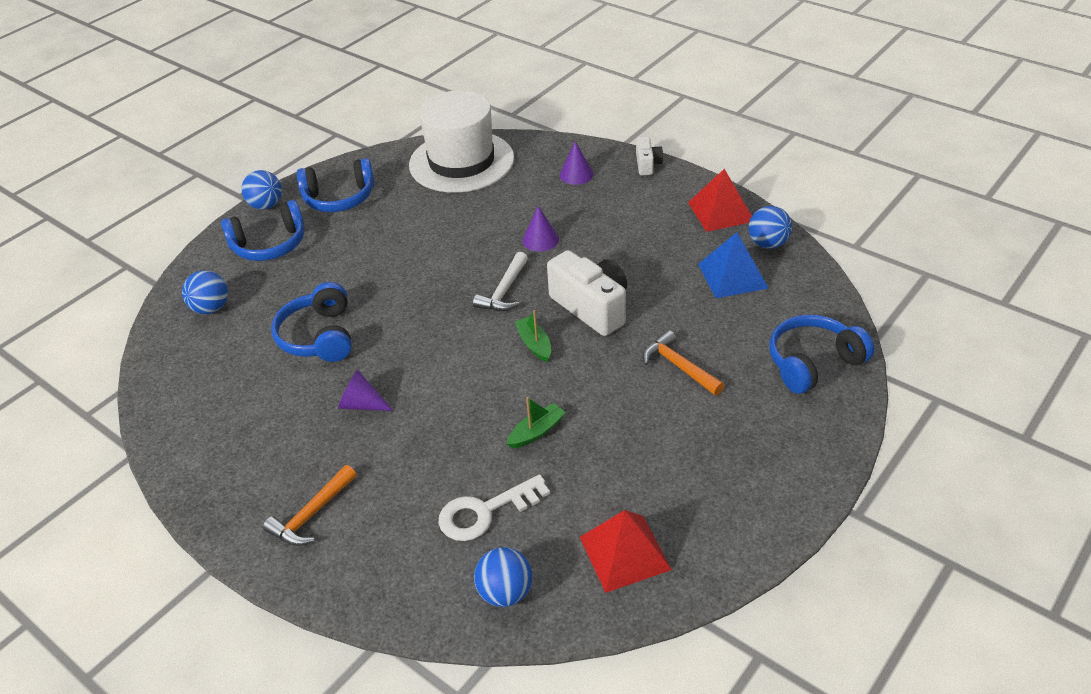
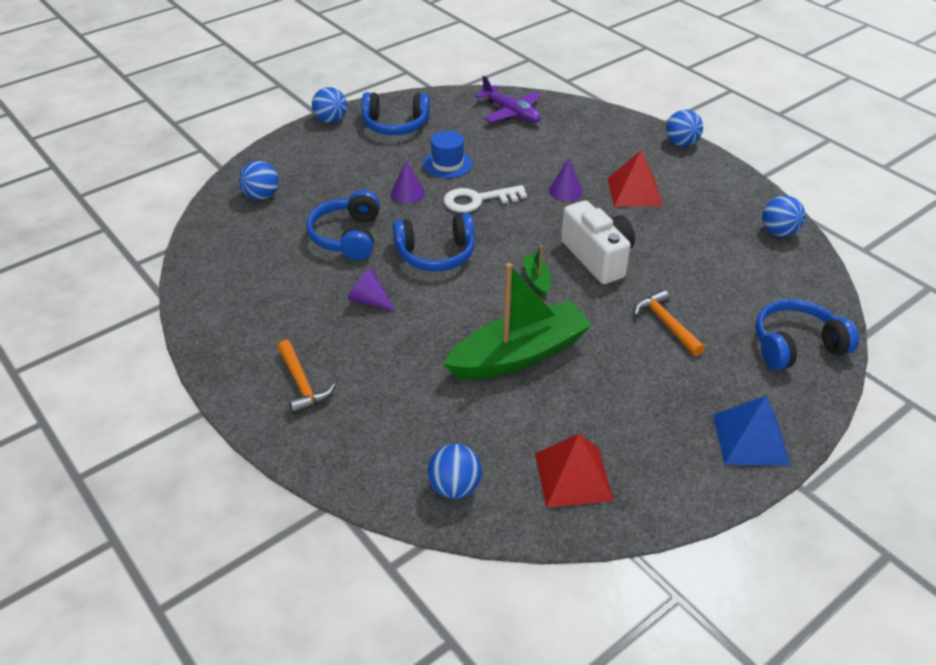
camera: 10 degrees right, 0 degrees up
blue headphones [221,200,305,261] -> blue headphones moved to [393,213,475,271]
orange hammer [263,465,357,546] -> orange hammer turned 75 degrees counterclockwise [277,340,335,415]
white hat [409,90,514,193] -> purple plane [475,76,541,123]
white key [438,474,550,541] -> white key moved to [443,185,527,213]
white hammer [473,252,528,311] -> none
green boat [507,397,566,448] -> green boat [443,263,592,379], size x2.38
purple cone [560,141,594,185] -> purple cone moved to [391,160,425,204]
white camera [636,136,663,175] -> blue ball [666,110,703,147]
red pyramid [688,169,752,232] -> red pyramid moved to [607,151,663,207]
blue pyramid [698,232,769,298] -> blue pyramid moved to [713,396,791,466]
none -> blue hat [423,131,473,178]

